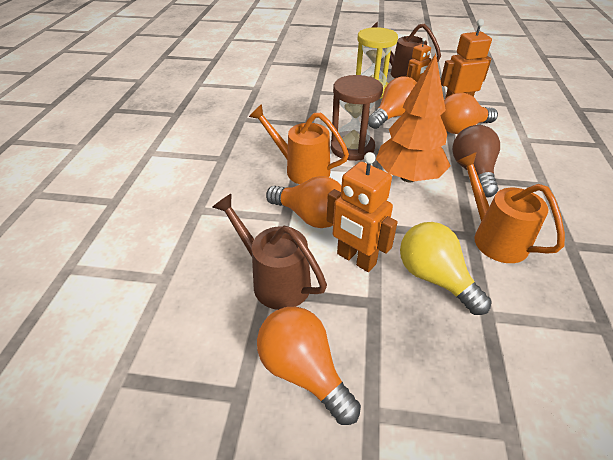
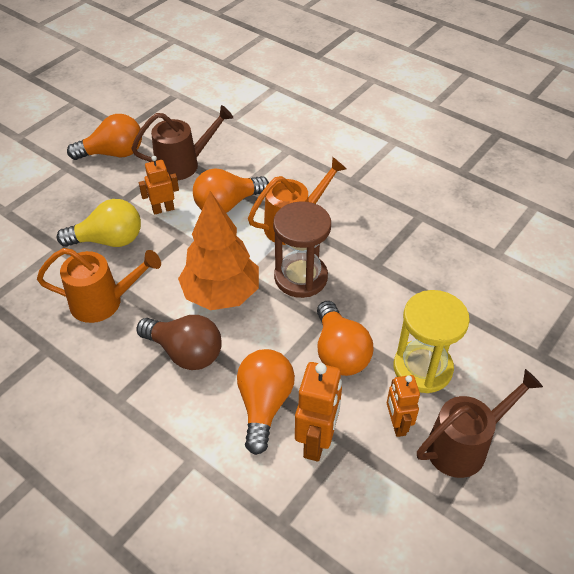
camera: 120 degrees right, 5 degrees up
orange robot [327,152,398,272] -> orange robot [139,156,179,215], size x0.65

